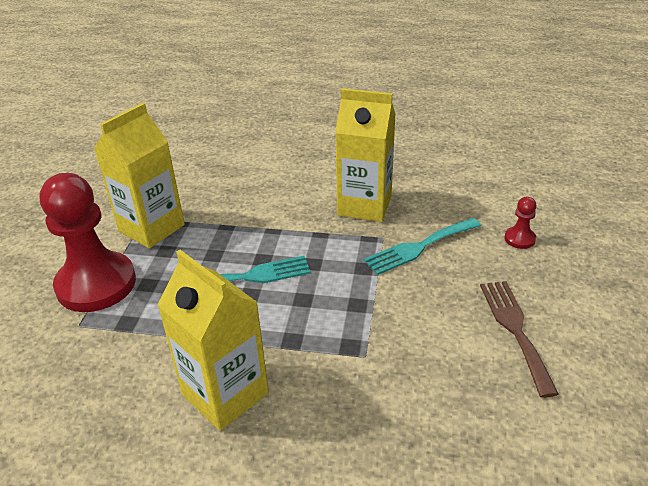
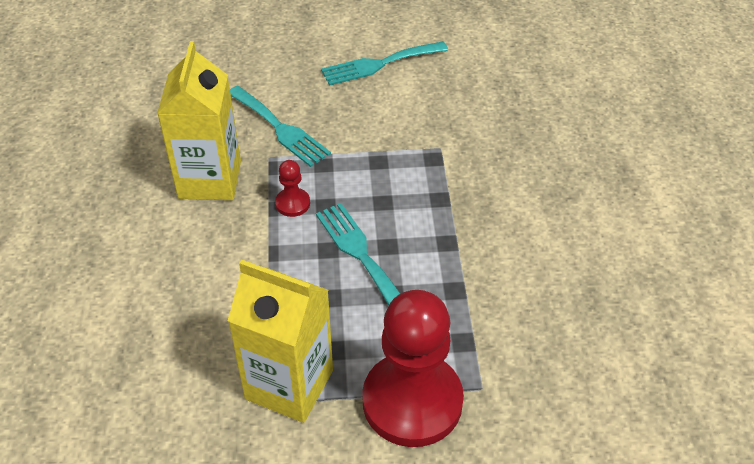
camera: 105 degrees left, 10 degrees up
yellow carton [157,250,269,431] -> none
brown fork [480,281,558,398] -> turquoise fork [321,41,448,86]
red pawn [504,197,537,249] -> red pawn moved to [275,160,310,217]

